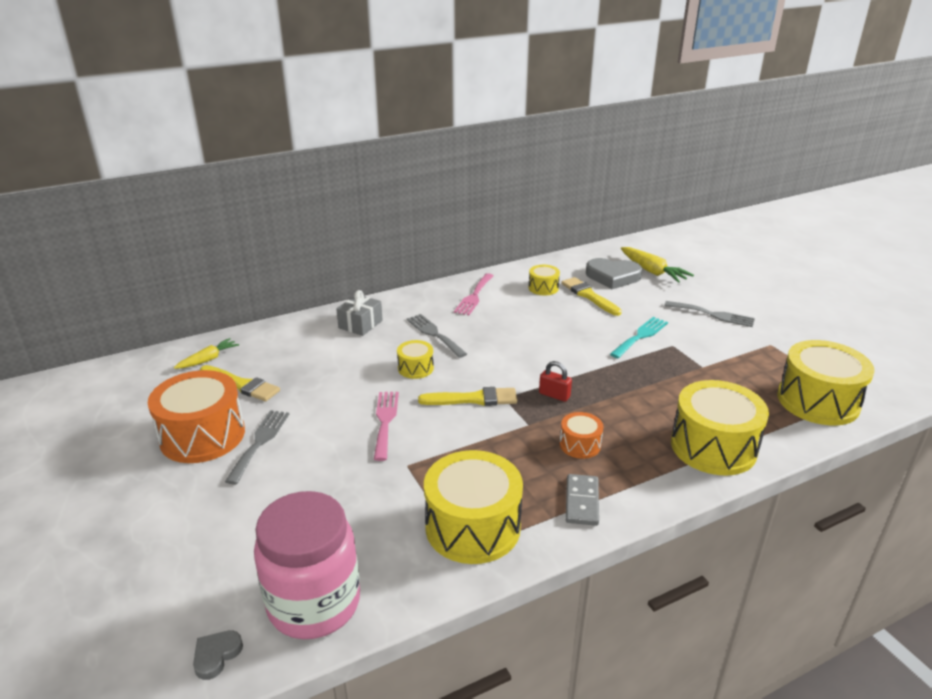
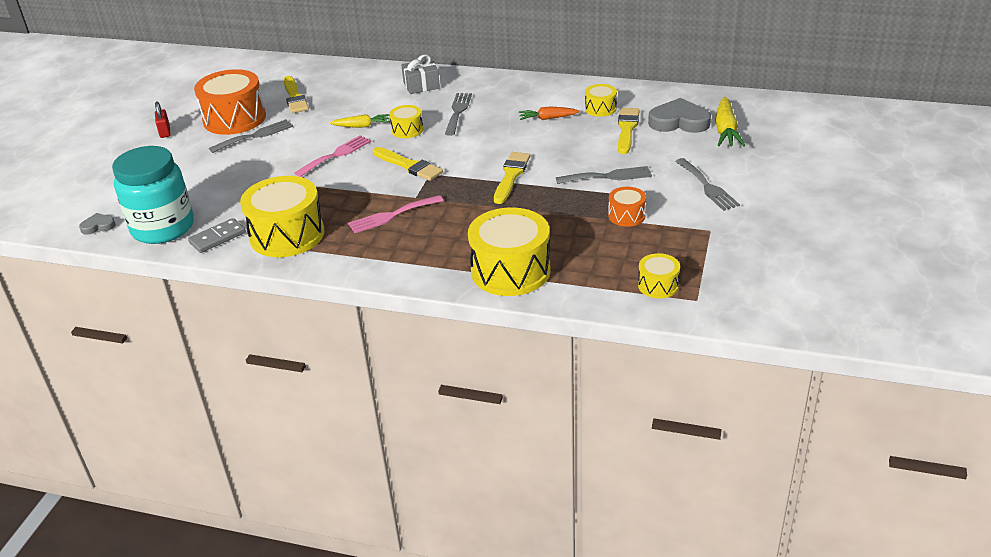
camera: 45 degrees right, 5 degrees up
yellow carrot [174,338,239,369] -> yellow carrot moved to [330,114,390,128]
pink jar [254,491,360,639] -> turquoise jar [112,146,194,244]
pink fork [454,273,494,315] -> pink fork moved to [348,195,443,233]
red padlock [539,361,572,402] -> red padlock moved to [155,101,171,138]
orange drum [560,412,604,459] -> orange drum moved to [608,187,646,227]
grey domino [566,474,599,526] -> grey domino moved to [188,218,246,253]
grey heart [586,258,642,289] -> grey heart turned 135 degrees clockwise [648,98,711,133]
turquoise fork [610,317,668,358] -> grey fork [556,166,652,184]
yellow drum [777,340,874,426] -> yellow drum [638,253,680,299], size x0.49
none -> yellow brush [494,152,530,204]
none -> orange carrot [519,107,580,120]

